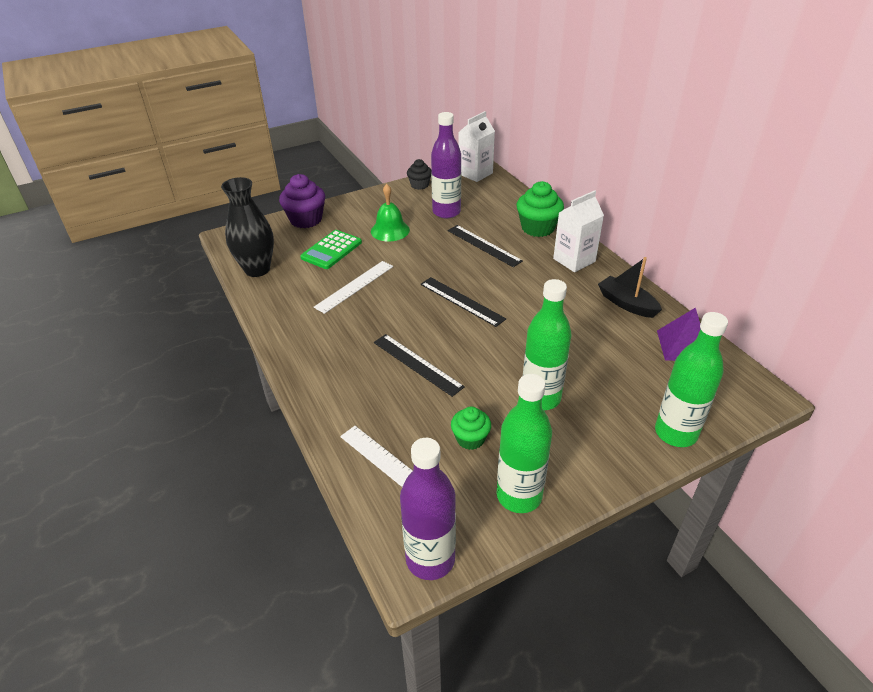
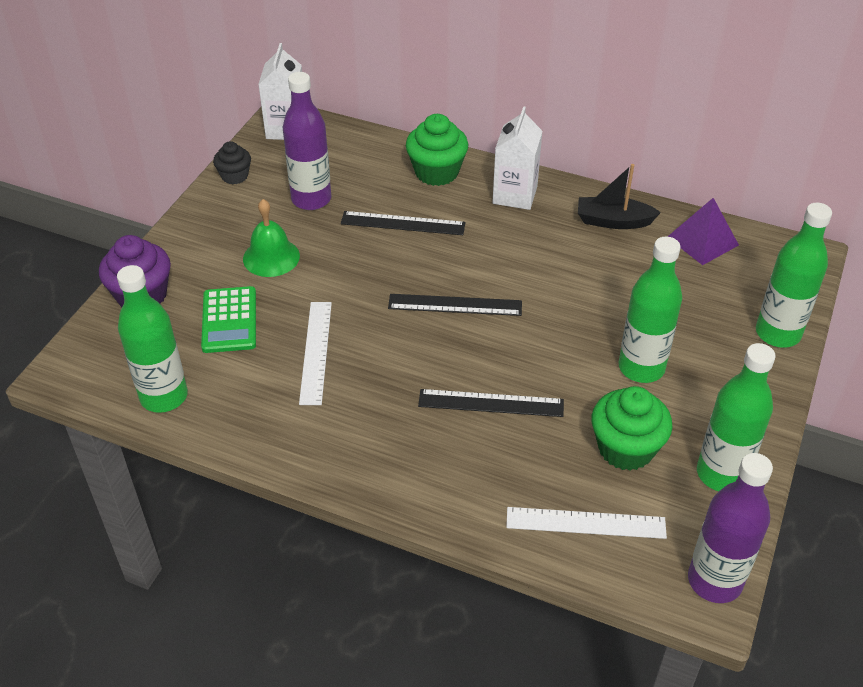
camera: 40 degrees left, 5 degrees up
black vase [221,177,274,277] -> green bottle [117,265,188,413]
green cupcake [451,407,491,450] -> green cupcake [592,386,673,471], size x1.66

